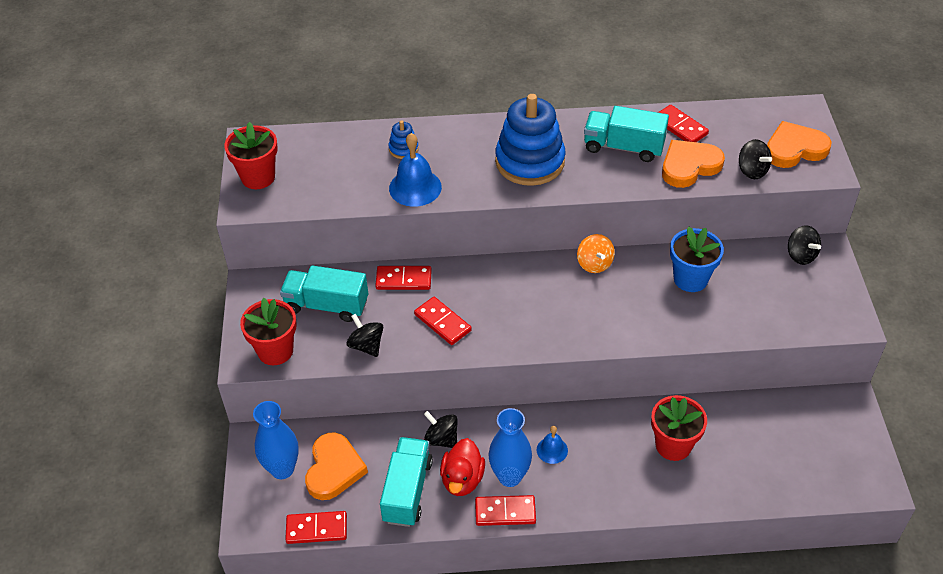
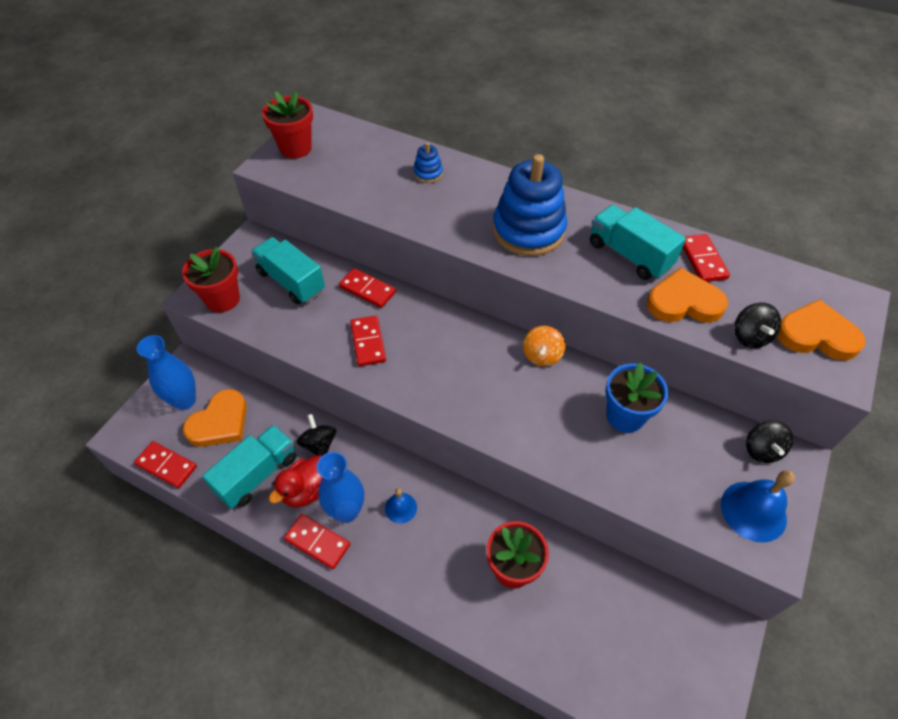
camera: 30 degrees right, 5 degrees up
black spinning top [347,314,383,357] -> none
blue bell [389,133,442,207] -> blue bell moved to [721,470,795,543]

